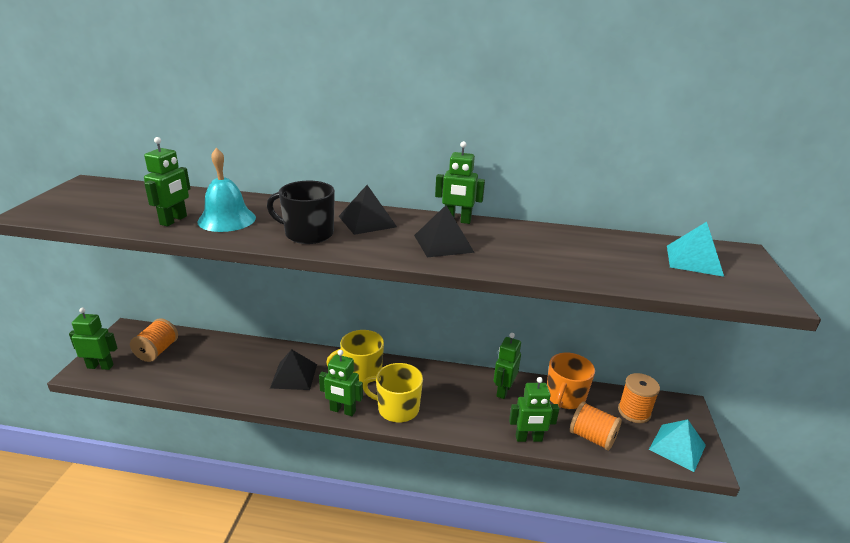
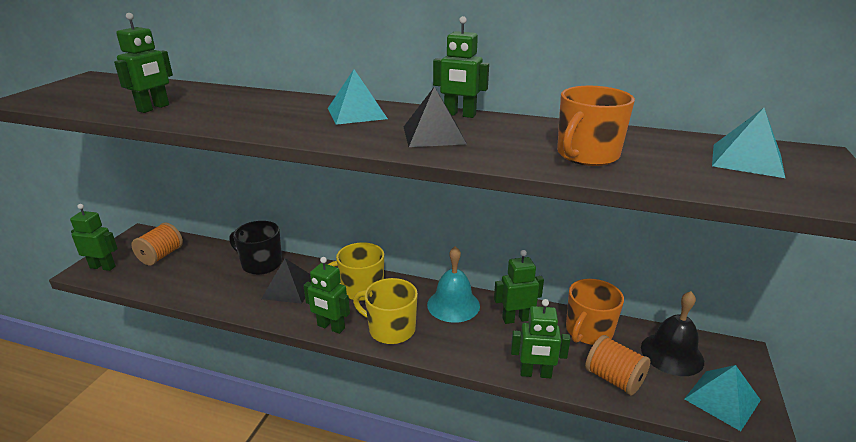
camera: 10 degrees right, 0 degrees up
turquoise bell [197,148,256,232] -> turquoise bell moved to [427,246,480,323]
black mug [267,181,335,244] -> black mug moved to [229,221,282,275]
black pyramid [339,185,397,235] -> turquoise pyramid [328,69,388,125]
green robot [494,333,521,399] -> green robot turned 45 degrees clockwise [494,250,544,324]
orange spool [618,373,660,423] -> black bell [641,291,704,376]
none -> orange mug [557,86,635,166]

